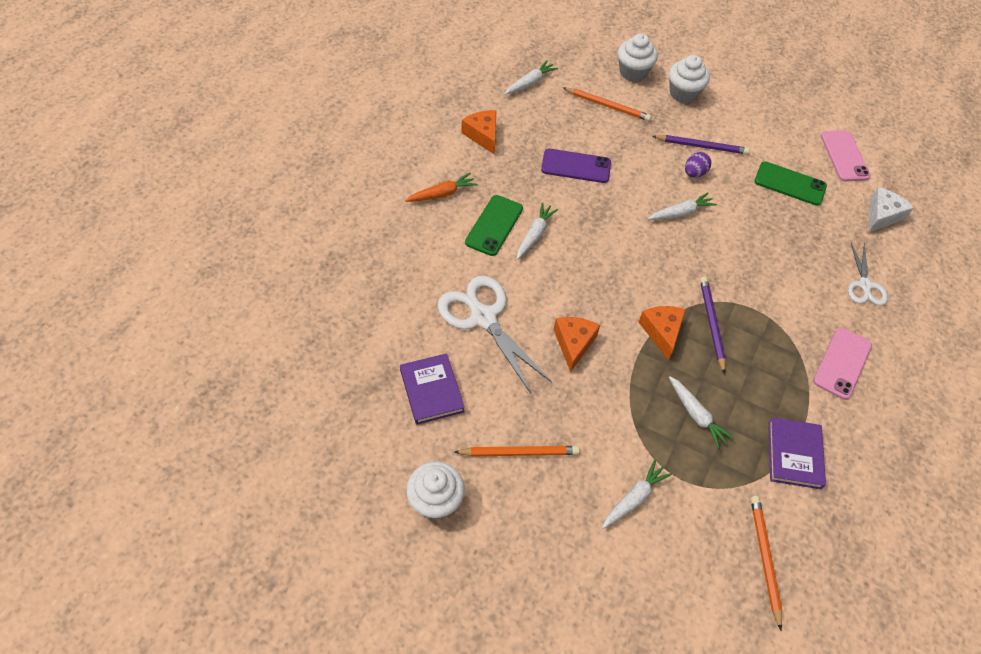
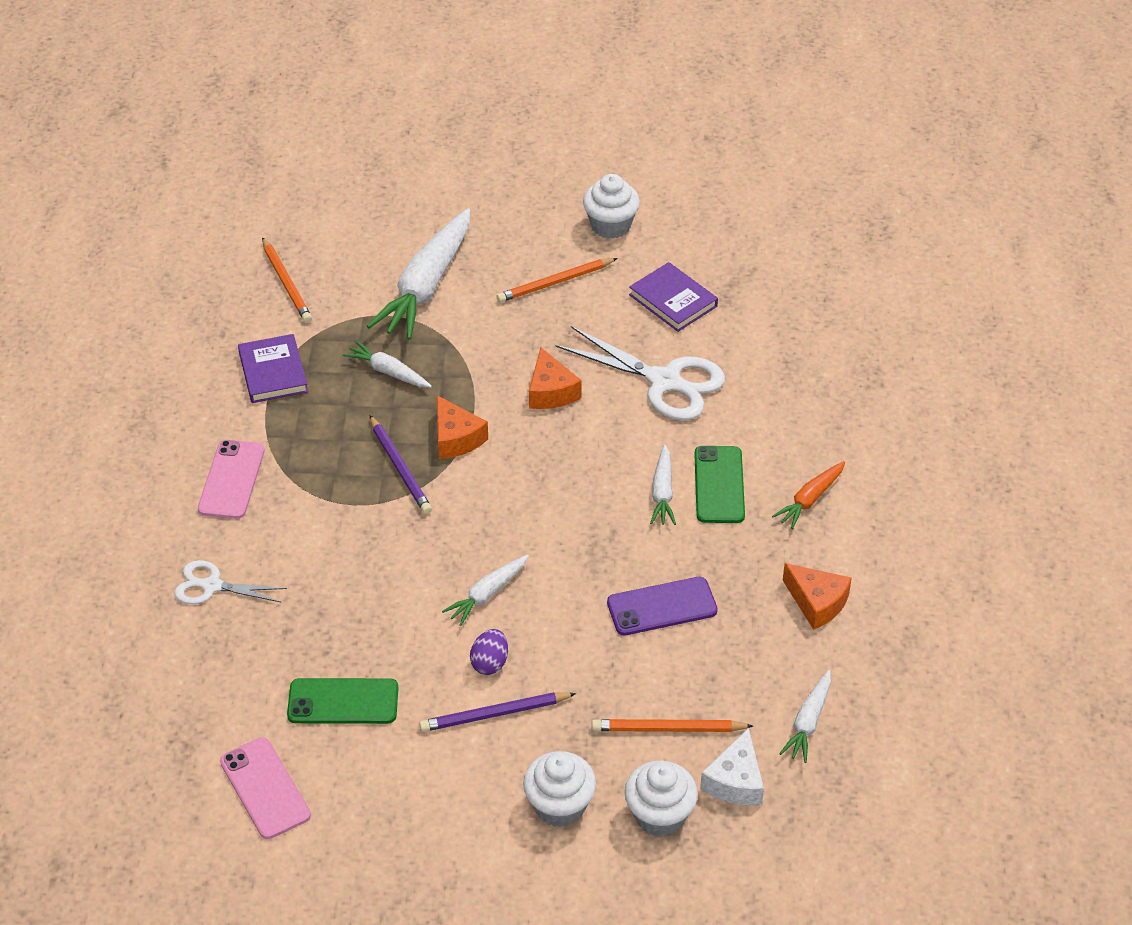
camera: 160 degrees right, 10 degrees down
white carrot [602,460,672,529] -> white carrot [367,208,470,340], size x2.02
white scissors [848,243,888,306] -> white scissors turned 60 degrees counterclockwise [174,560,287,604]
white cheese [869,187,914,232] -> white cheese moved to [700,728,764,806]

